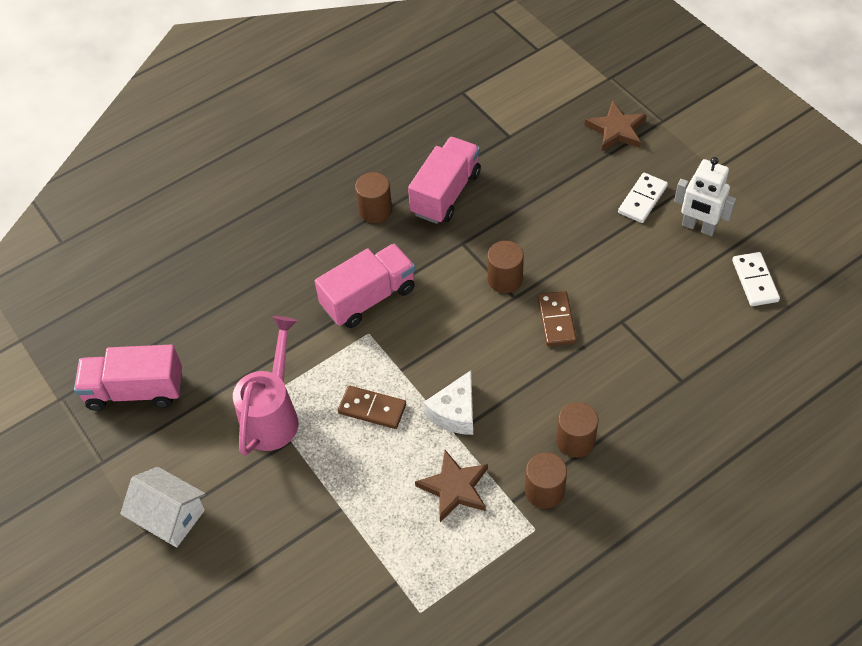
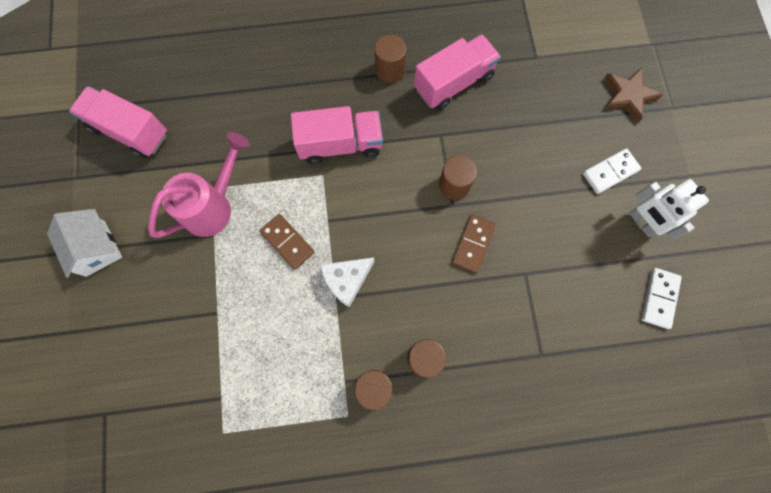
camera: 25 degrees right, 20 degrees up
brown star [415,450,488,522] -> none

